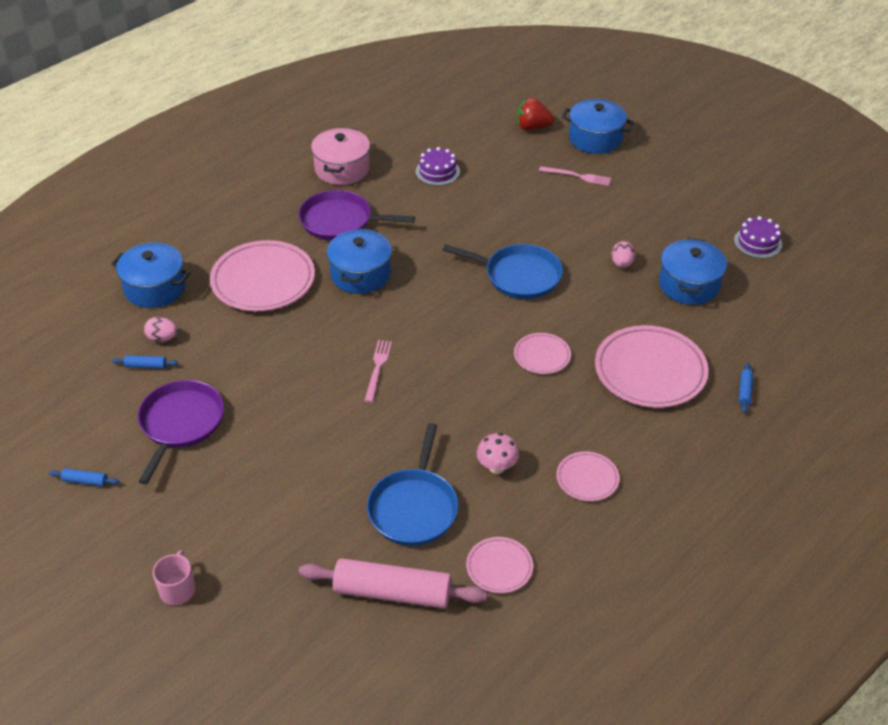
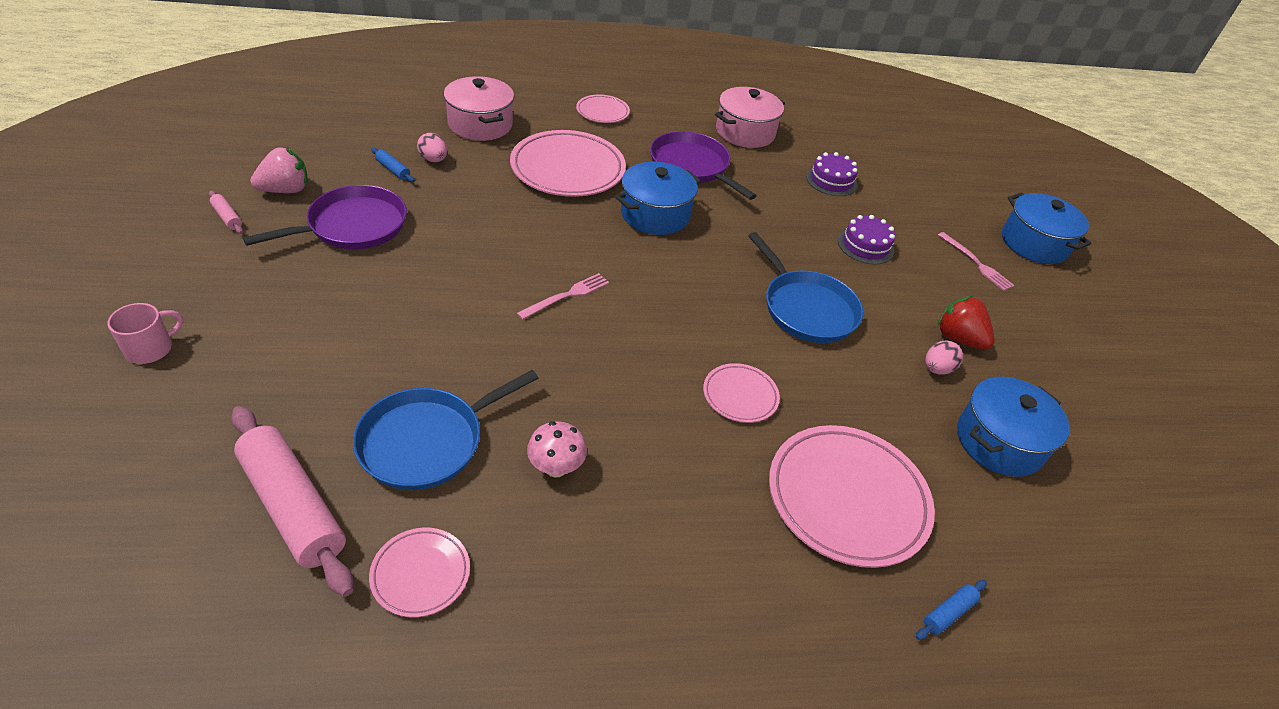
camera: 35 degrees right, 0 degrees up
blue rolling pin [49,468,120,487] -> pink rolling pin [209,191,243,234]
blue pot [111,243,190,308] -> pink pot [444,76,514,141]
red strawberry [516,97,554,130] -> red strawberry moved to [937,296,995,350]
pink plate [556,451,619,501] -> pink plate moved to [576,94,630,123]
purple cake [734,216,782,258] -> purple cake moved to [838,215,895,265]
none -> pink strawberry [250,147,308,193]

